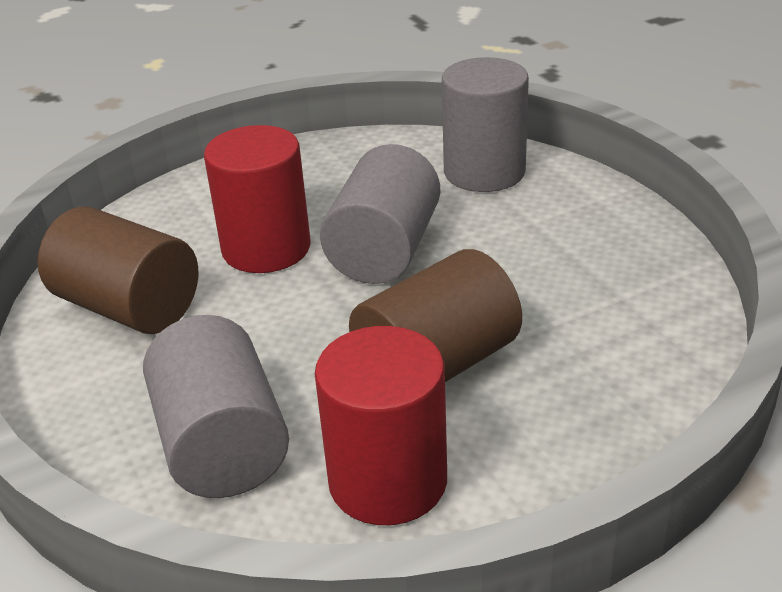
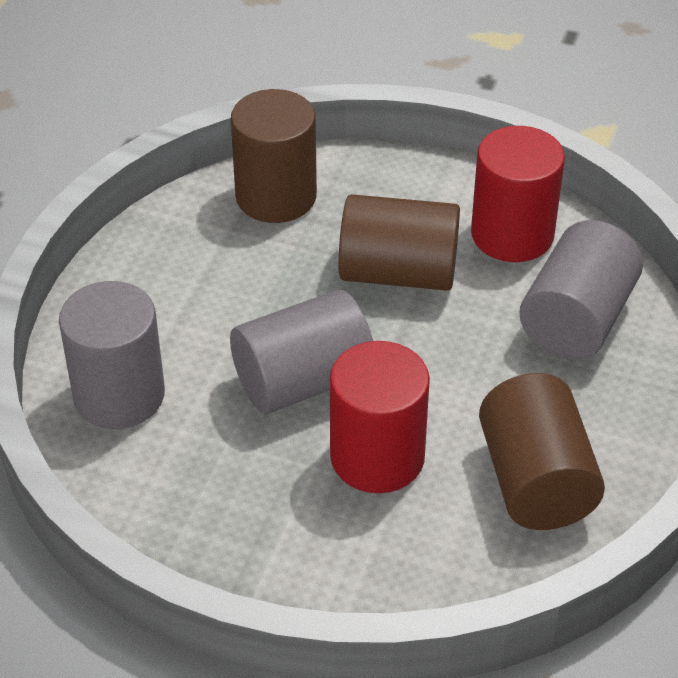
camera: 135 degrees left, 10 degrees up
none -> brown cylinder [231,89,317,223]

